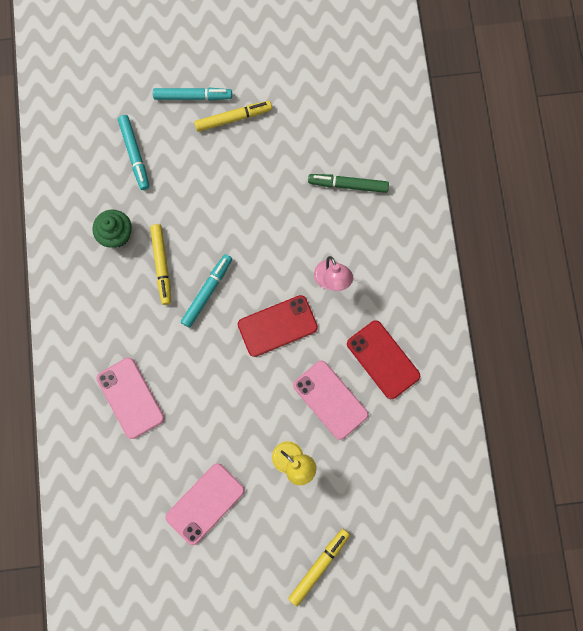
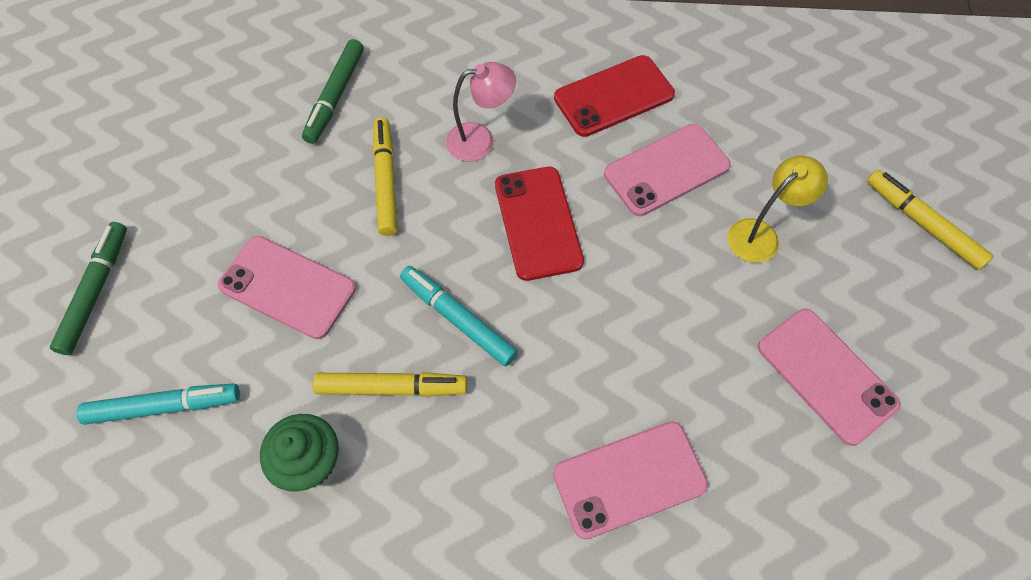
camera: 80 degrees left, 15 degrees down
turquoise marker [153,88,232,101] -> green marker [50,222,127,355]
yellow marker [194,101,272,132] -> yellow marker moved to [373,117,398,236]
none -> pink phone [218,236,356,339]

